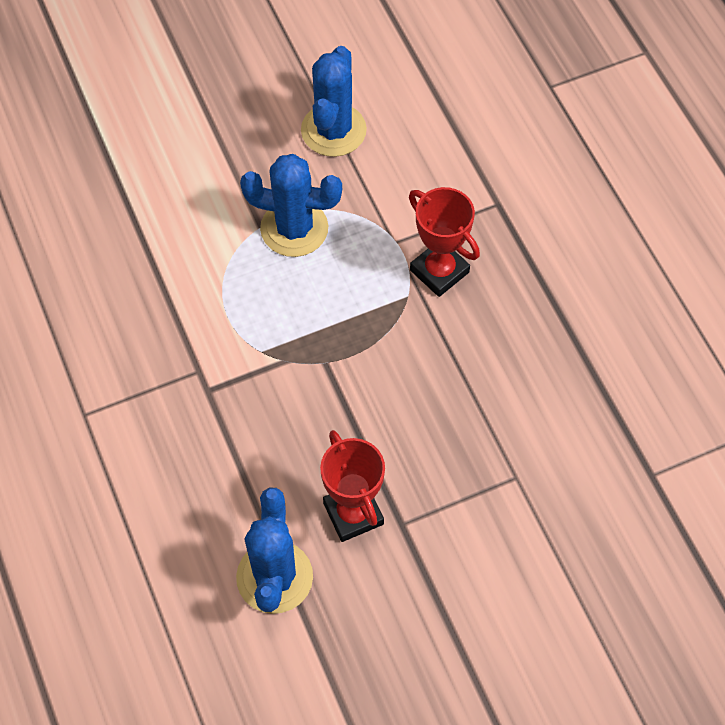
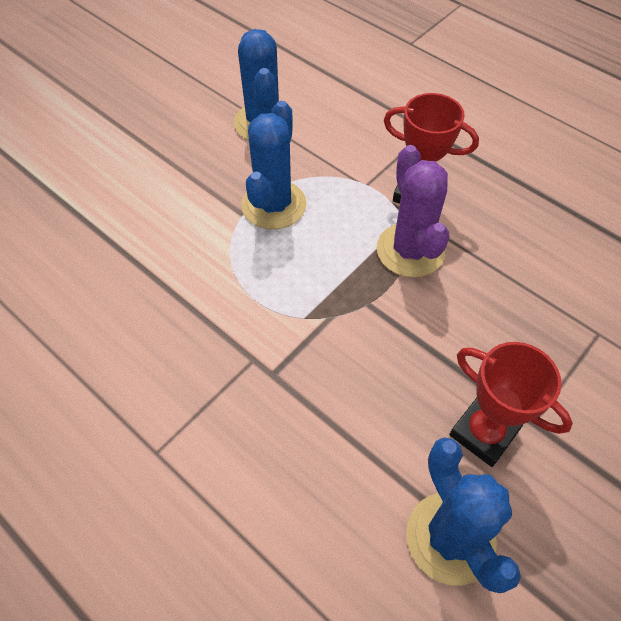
camera: 25 degrees left, 5 degrees down
blue cactus [240,154,342,257] -> blue cactus turned 60 degrees counterclockwise [241,101,307,230]
none -> purple cactus [377,145,449,278]

